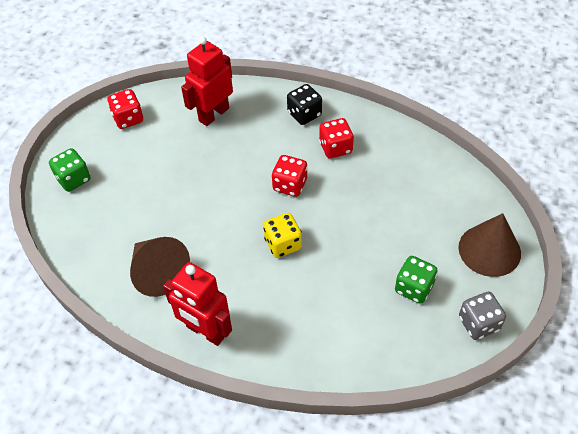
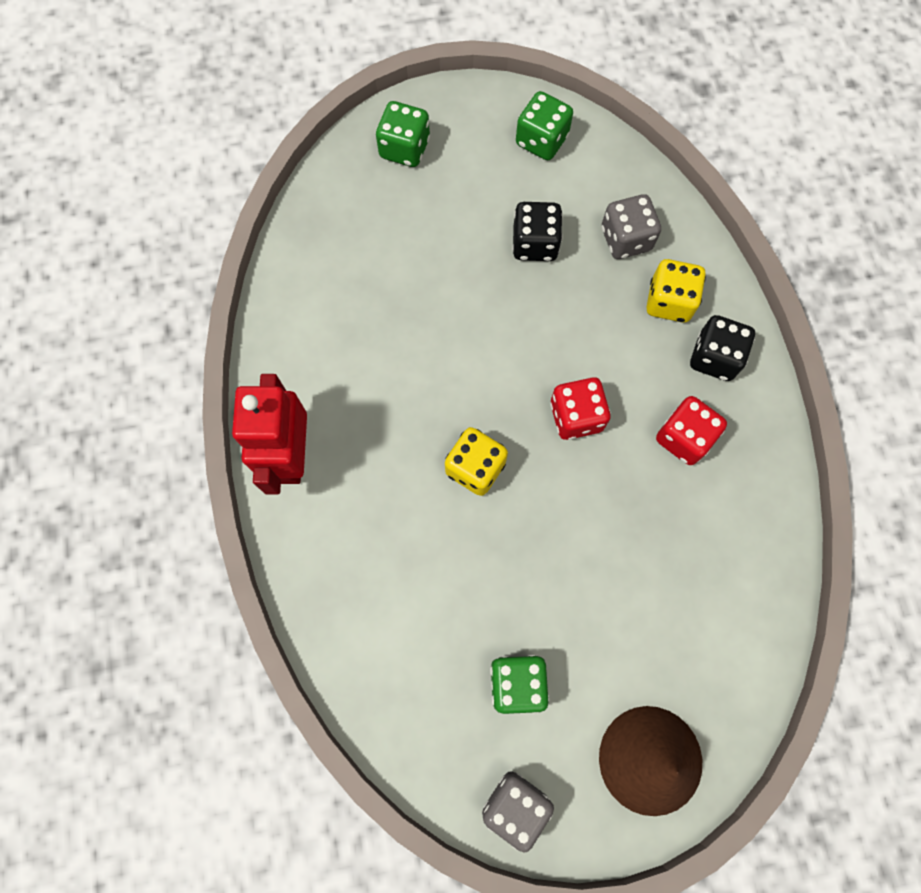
camera: 55 degrees right, 20 degrees up
red dice [107,89,143,129] -> green dice [516,91,573,160]
brown cone [130,237,190,297] -> none
red robot [181,36,233,126] -> grey dice [602,194,661,259]
none -> black dice [512,202,563,261]
none -> yellow dice [647,259,706,323]

